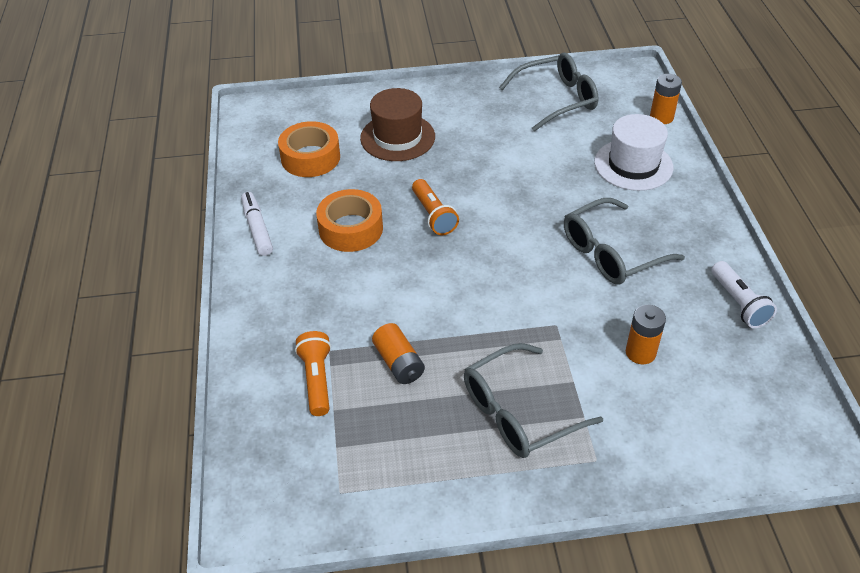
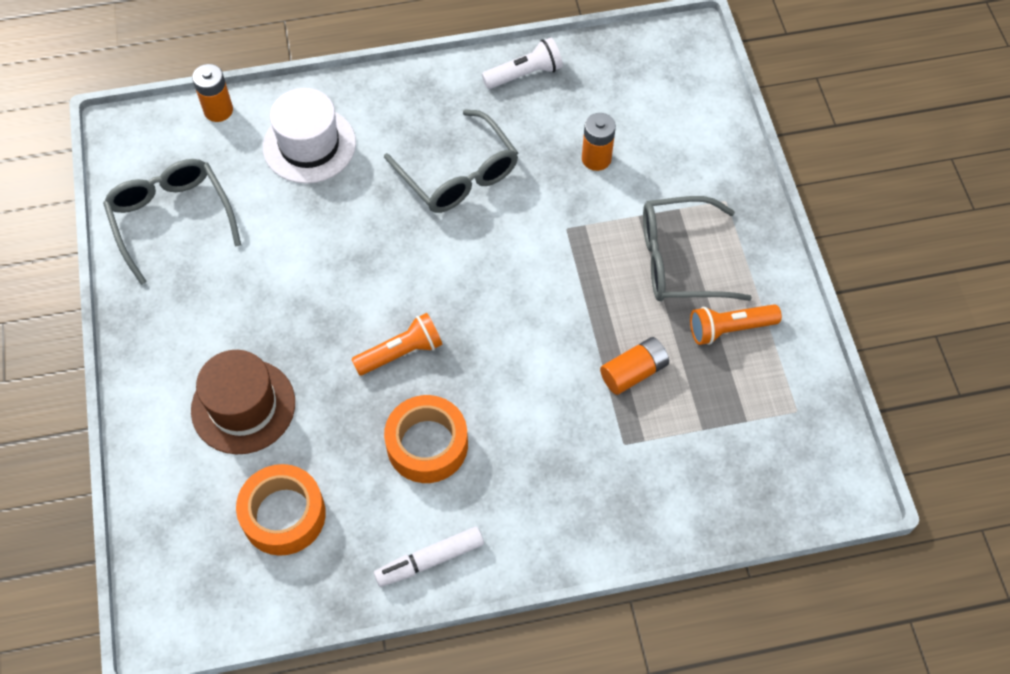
camera: 95 degrees left, 15 degrees up
orange flashlight [295,331,331,416] -> orange flashlight moved to [690,304,782,345]
grey glasses [464,343,603,458] -> grey glasses turned 120 degrees clockwise [643,196,752,301]

